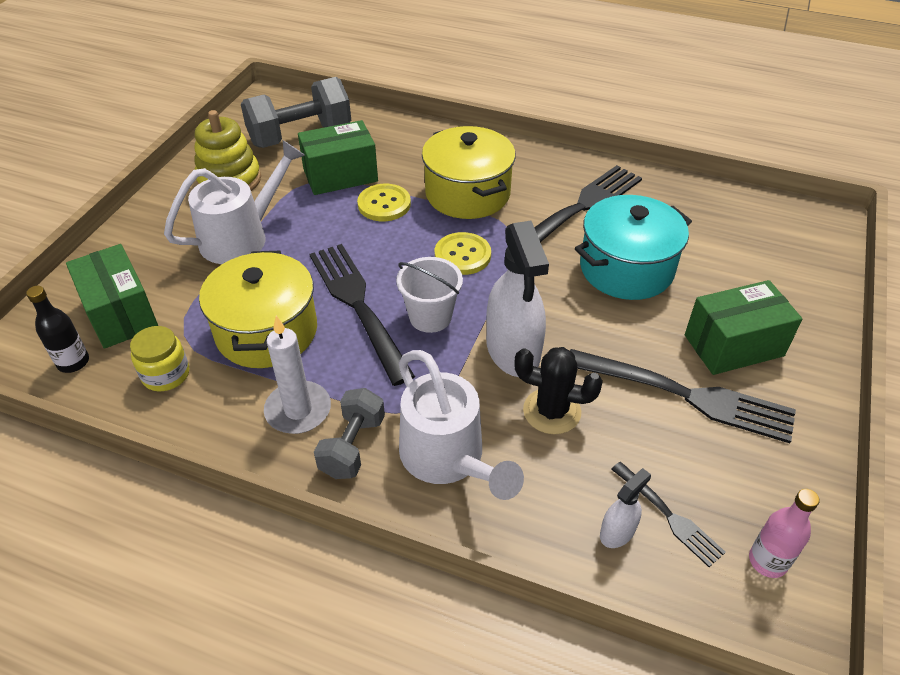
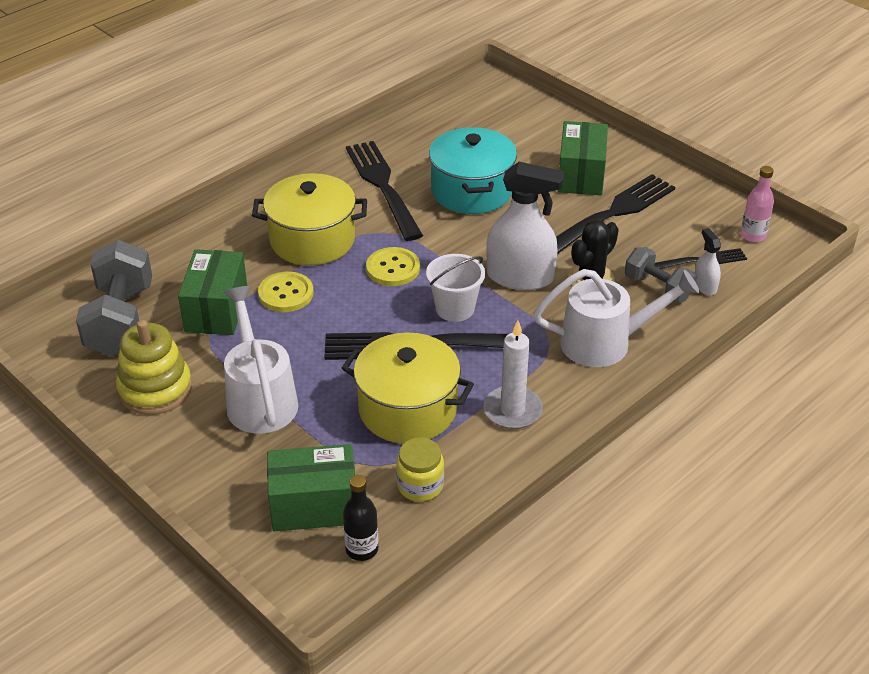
camera: 65 degrees left, 5 degrees down
grey dumbbell [314,388,385,479] -> grey dumbbell moved to [625,247,697,302]

